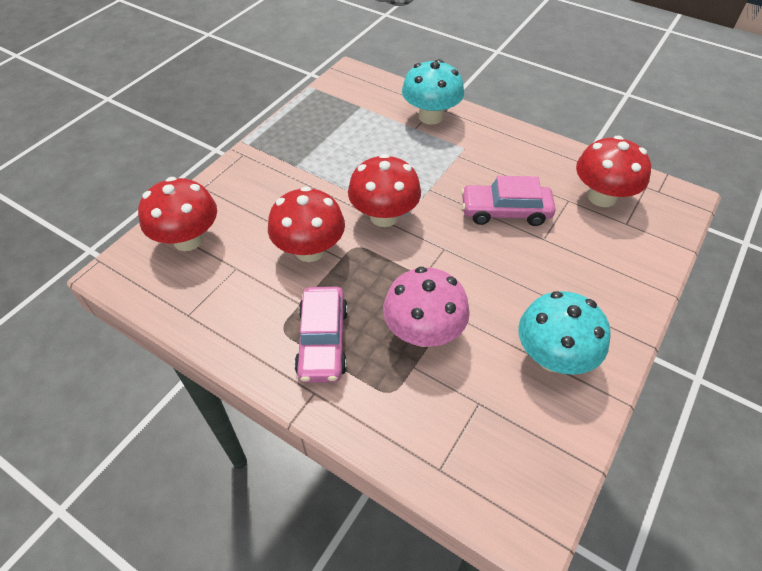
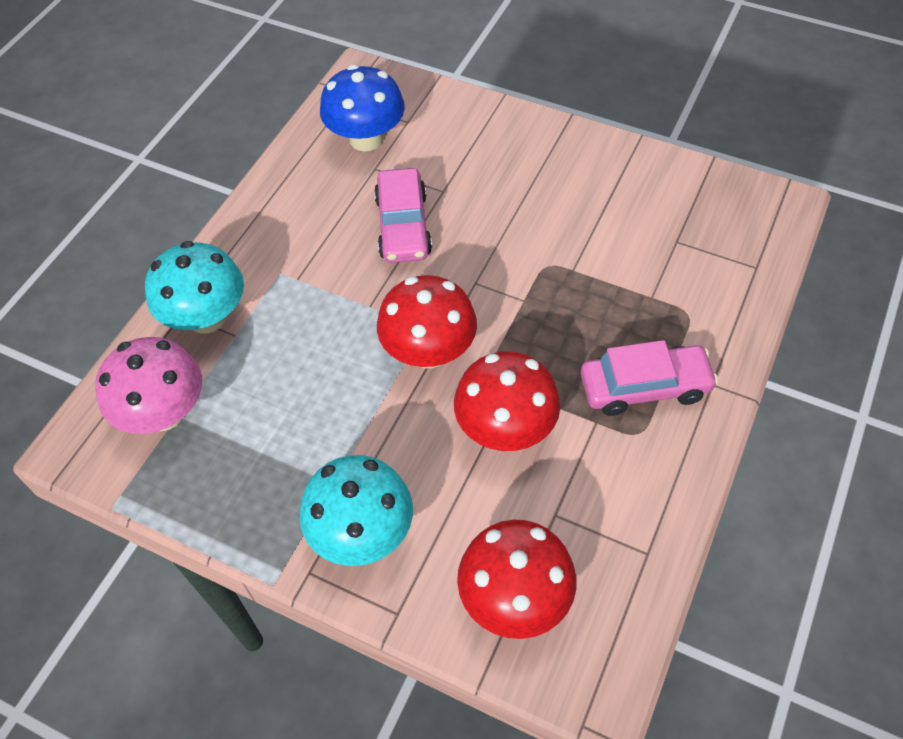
camera: 95 degrees left, 5 degrees up
pink mushroom [383,267,470,347] -> pink mushroom moved to [95,337,202,434]
turquoise mushroom [518,291,611,375] -> turquoise mushroom moved to [300,455,413,566]
red mushroom [576,136,651,207] -> blue mushroom [320,65,405,151]

